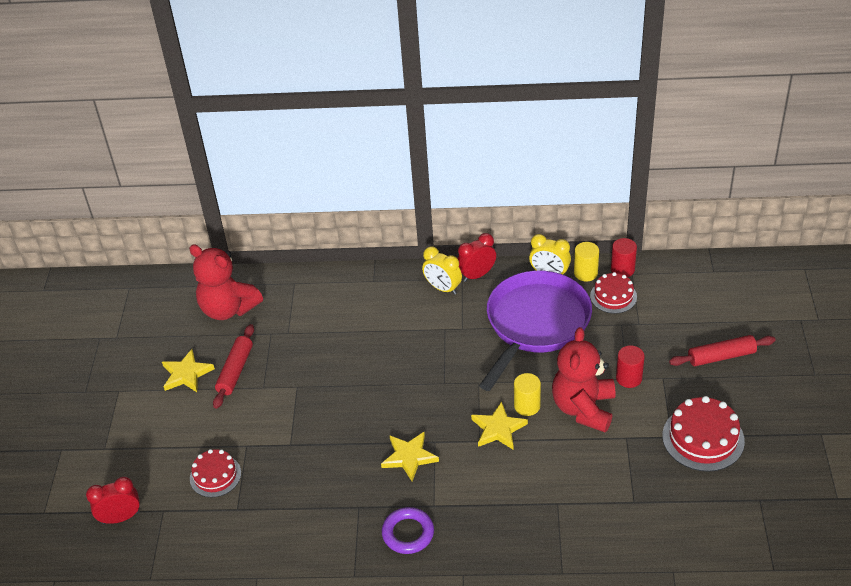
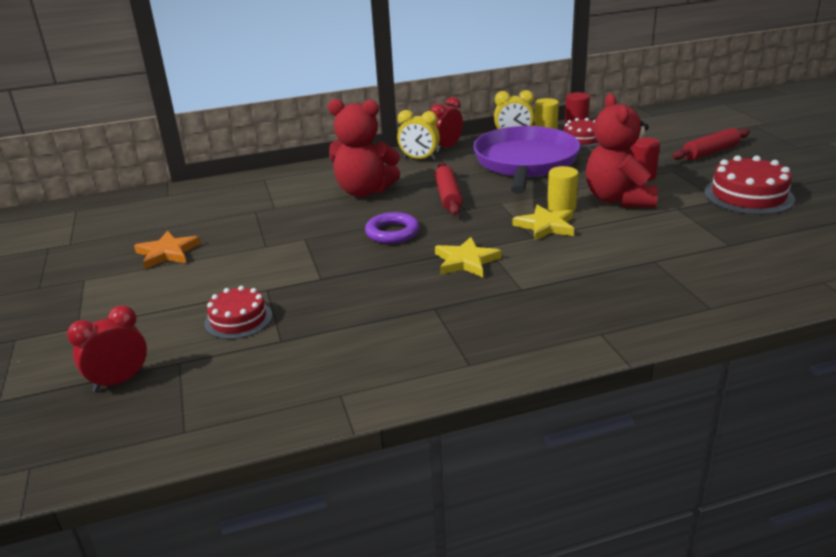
camera: 20 degrees left, 15 degrees down
yellow star [162,349,215,392] -> orange star [134,231,201,269]
red teddy bear [189,244,263,320] -> red teddy bear moved to [328,99,400,197]
red rolling pin [213,324,254,409] -> red rolling pin moved to [435,163,463,215]
purple ring [382,507,434,554] -> purple ring moved to [365,212,419,244]

